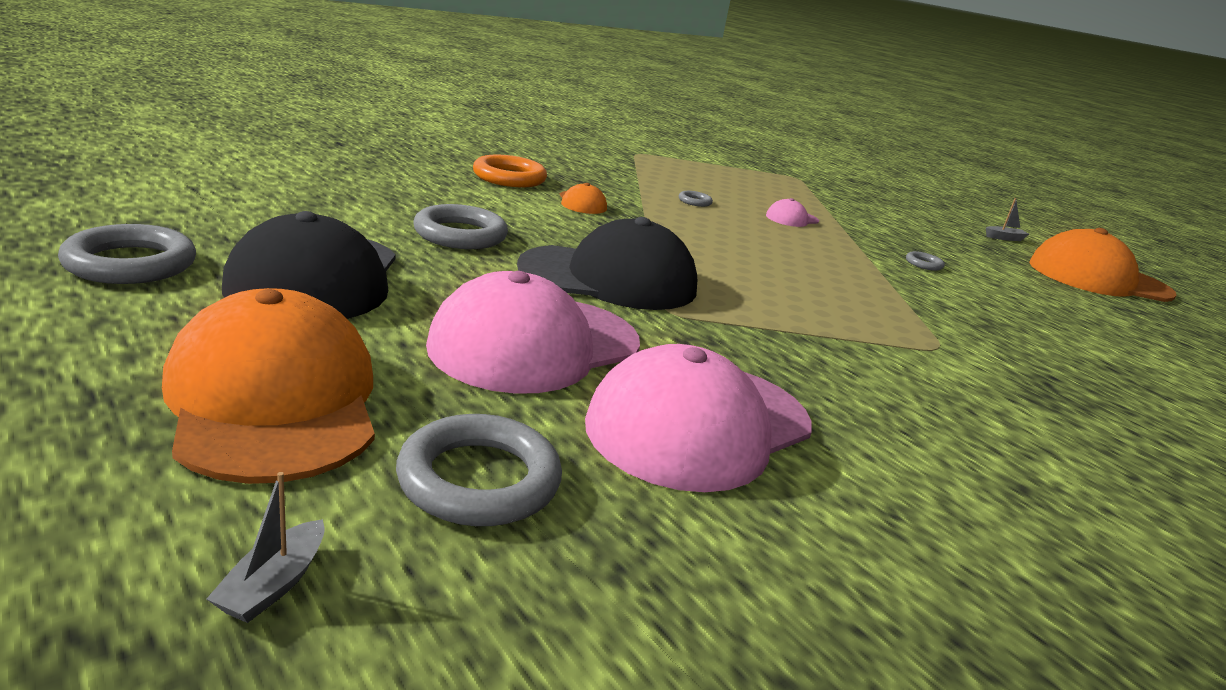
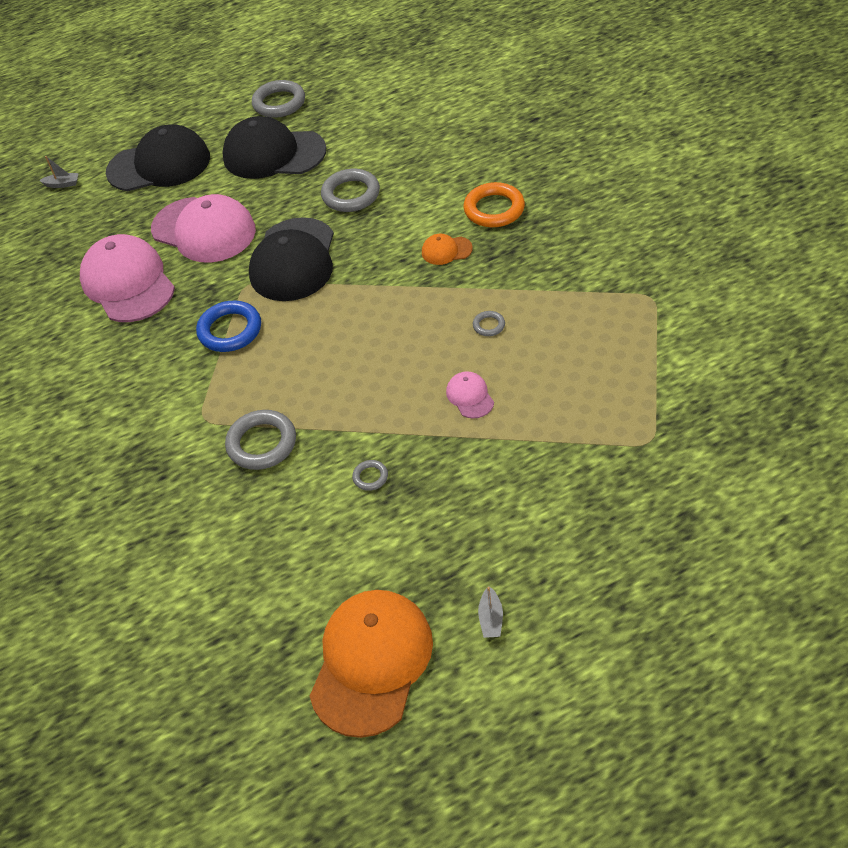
camera: 110 degrees right, 25 degrees up
orange cap [162,288,375,484] -> black cap [106,125,210,191]
grey boat [207,472,325,623] -> grey boat turned 150 degrees clockwise [39,156,79,188]
grey ring [396,414,562,526] -> grey ring moved to [225,410,296,470]
pink cap [426,271,640,394] -> pink cap turned 150 degrees clockwise [151,194,256,262]
none -> blue ring [196,301,261,352]

